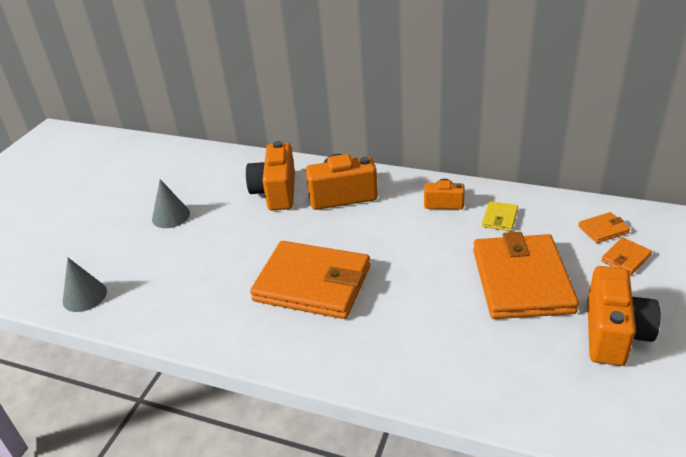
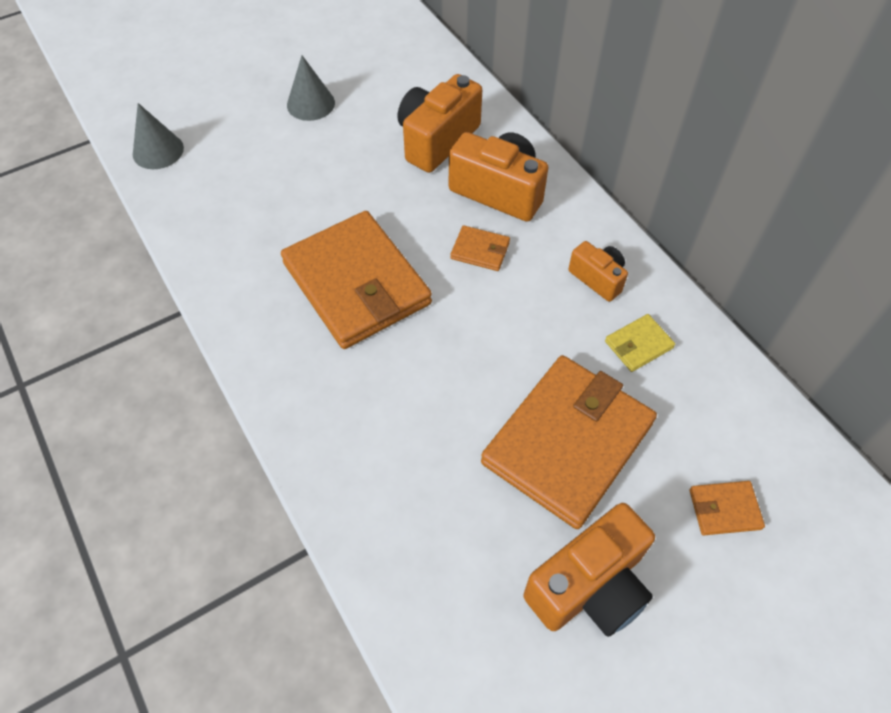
camera: 35 degrees right, 20 degrees up
orange wallet [578,212,630,243] -> orange wallet moved to [451,225,510,271]

